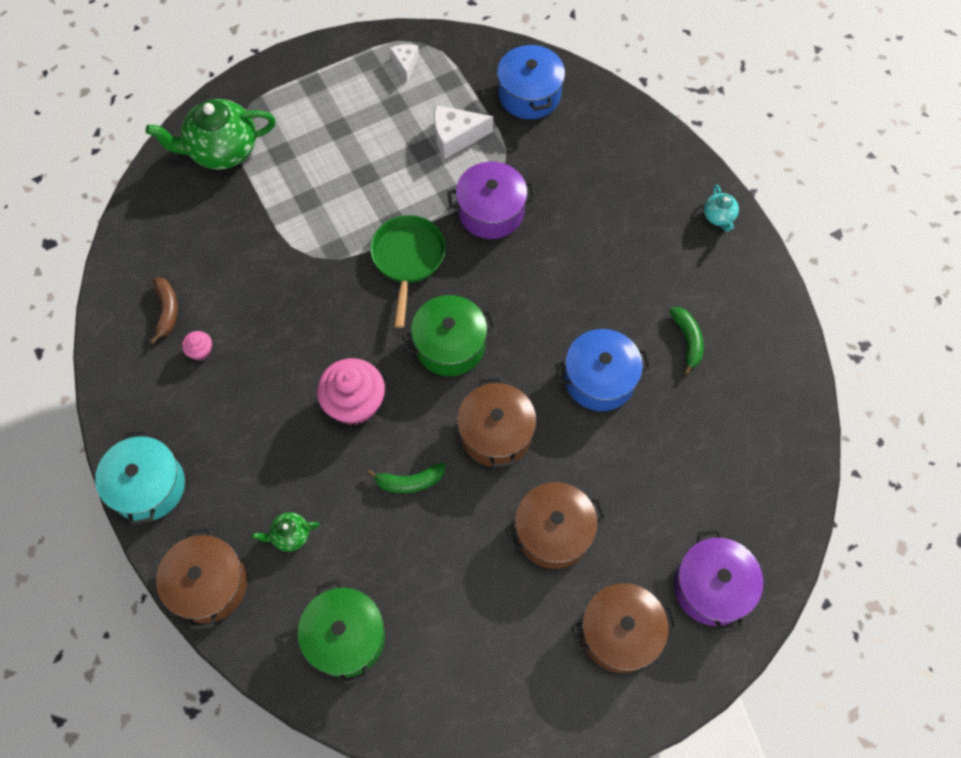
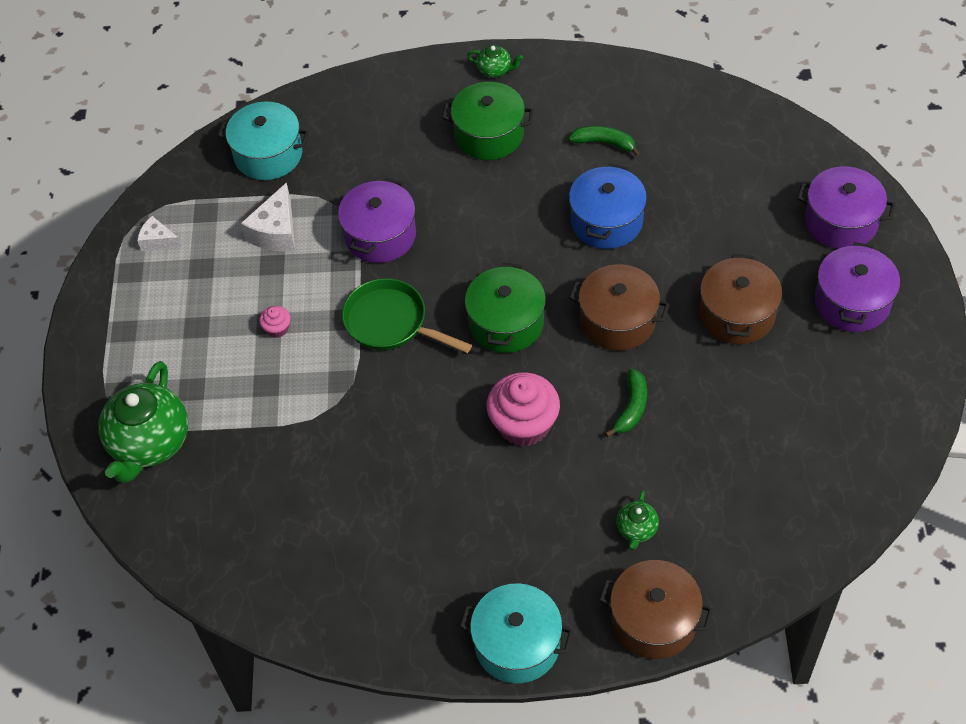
camera: 60 degrees left, 10 degrees down
brown banana [150,278,178,344] -> none
pink cupcake [182,331,212,361] -> pink cupcake moved to [259,306,291,338]
green pot [298,579,385,686] -> green pot moved to [442,82,534,160]
blue pot [497,43,565,119] -> turquoise pot [218,102,309,180]
brown pot [572,583,678,673] -> purple pot [815,242,900,332]
turquoise teapot [704,184,739,232] -> green teapot [467,45,523,78]

